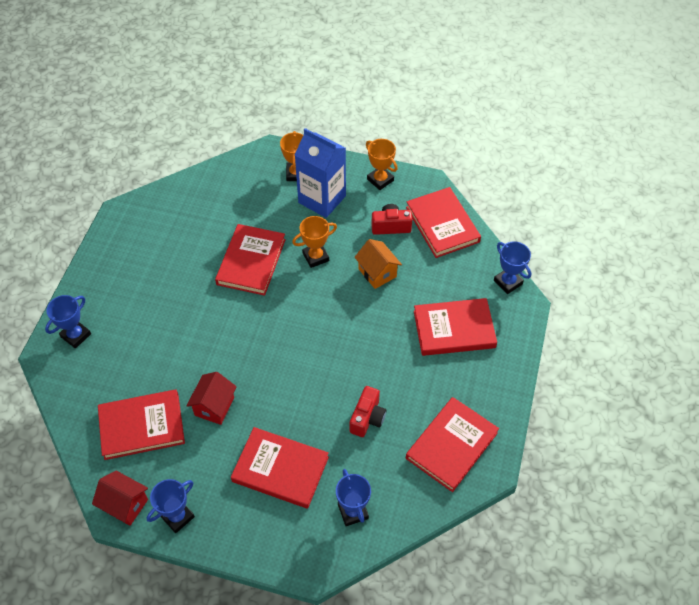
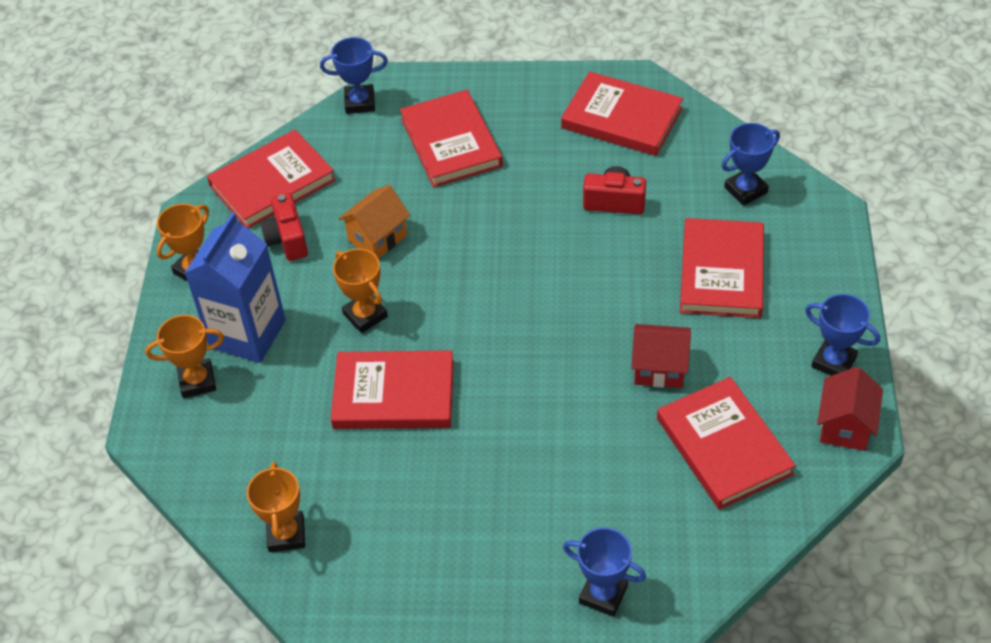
camera: 100 degrees left, 5 degrees down
blue trophy [494,241,531,294] -> blue trophy turned 45 degrees clockwise [320,37,388,114]
none -> orange trophy [247,462,305,552]

